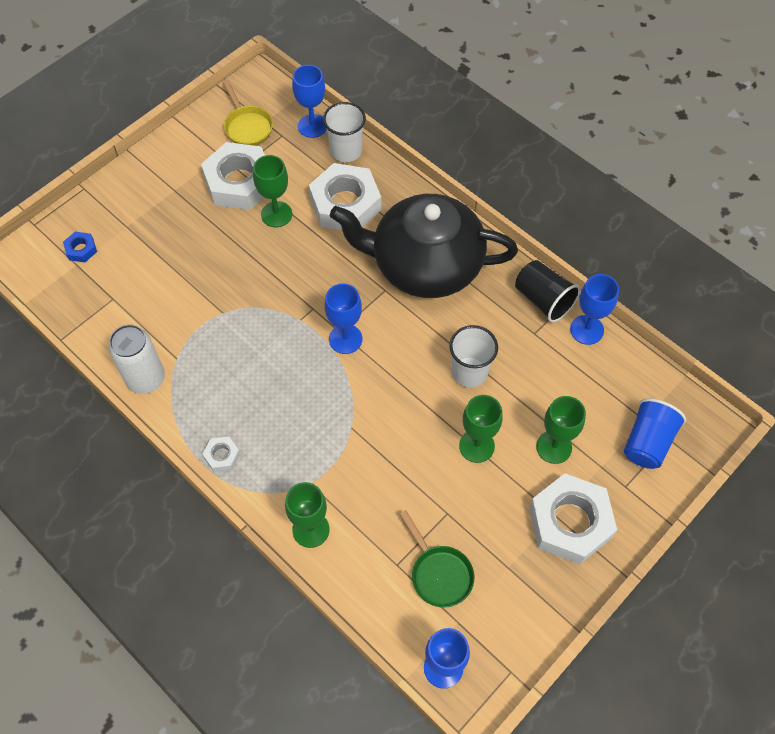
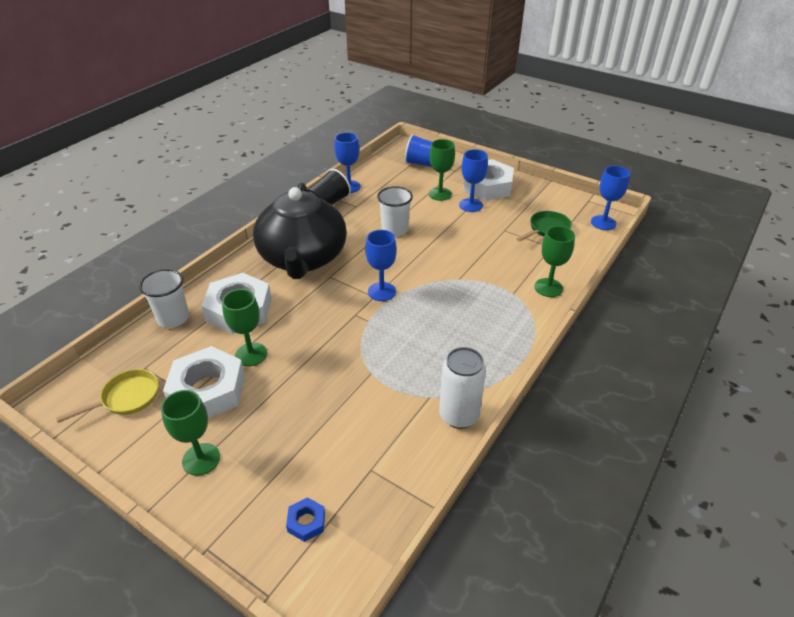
camera: 100 degrees left, 20 degrees down
white nut [202,437,240,472] -> none
blue goblet [292,65,327,138] -> blue goblet moved to [459,149,488,212]
green goblet [459,395,503,463] -> green goblet moved to [161,390,220,476]

